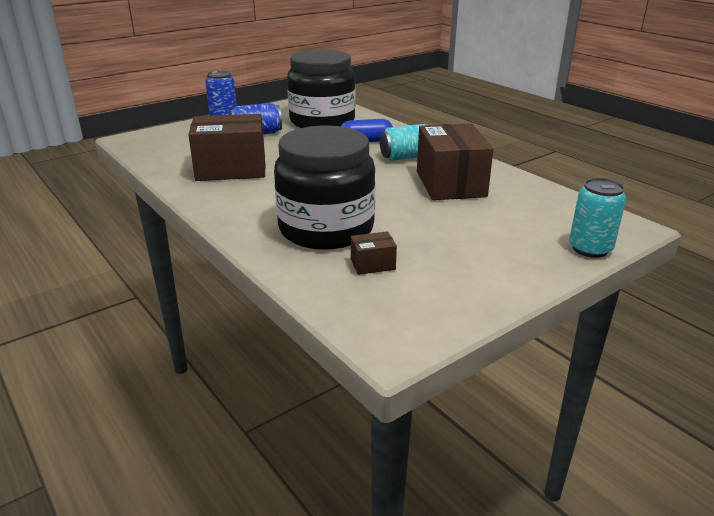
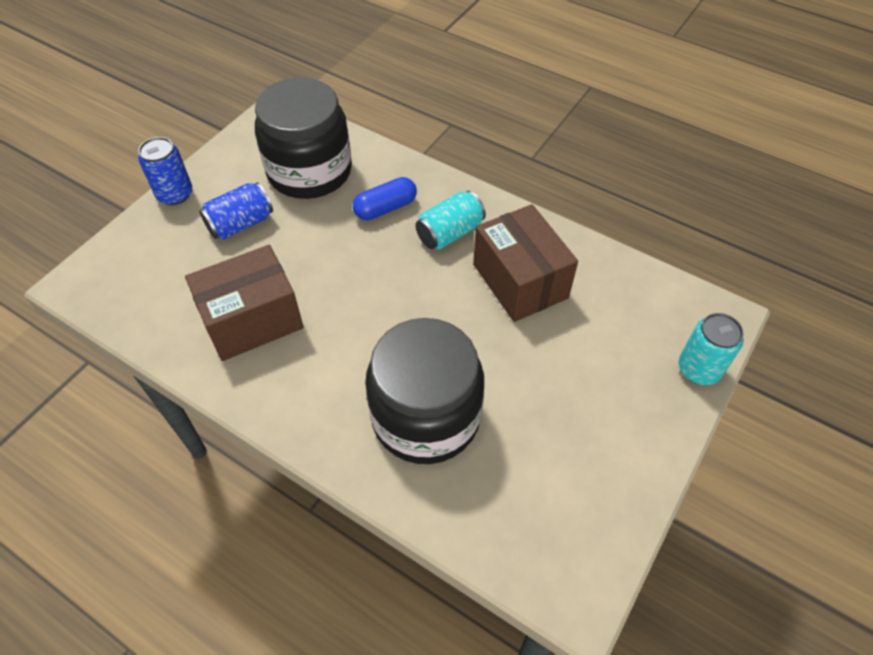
camera: 20 degrees left, 25 degrees up
brown box [351,231,397,275] -> none

